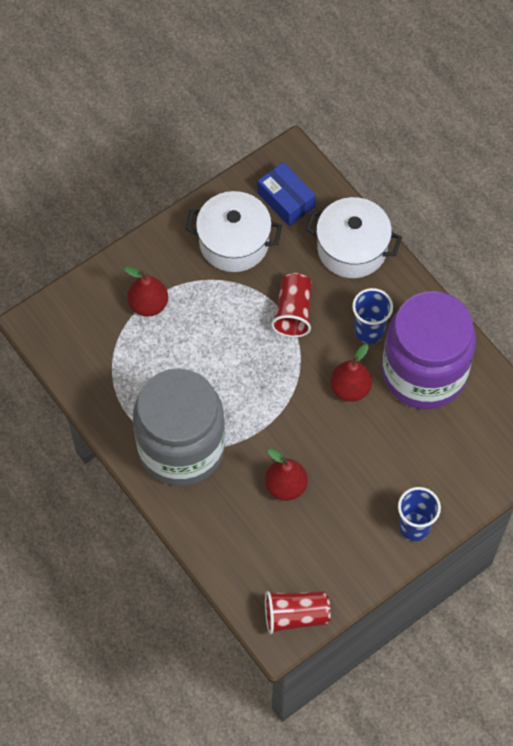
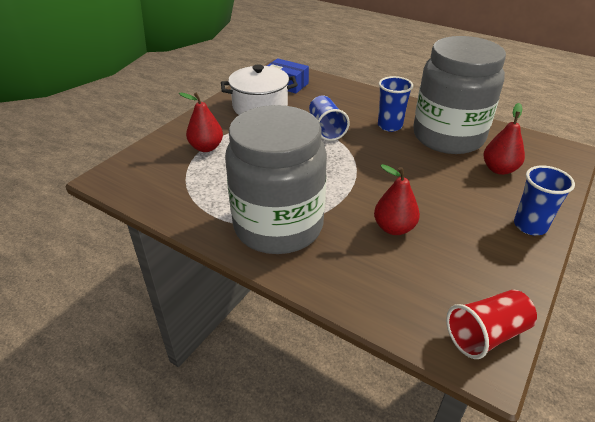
camera: 20 degrees left, 25 degrees down
red cup [271,273,312,337] -> blue cup [309,95,350,141]
white pot [306,197,402,278] -> none
red pear [330,344,372,402] -> red pear moved to [483,103,525,175]
purple jar [382,291,476,409] -> grey jar [413,36,506,154]

